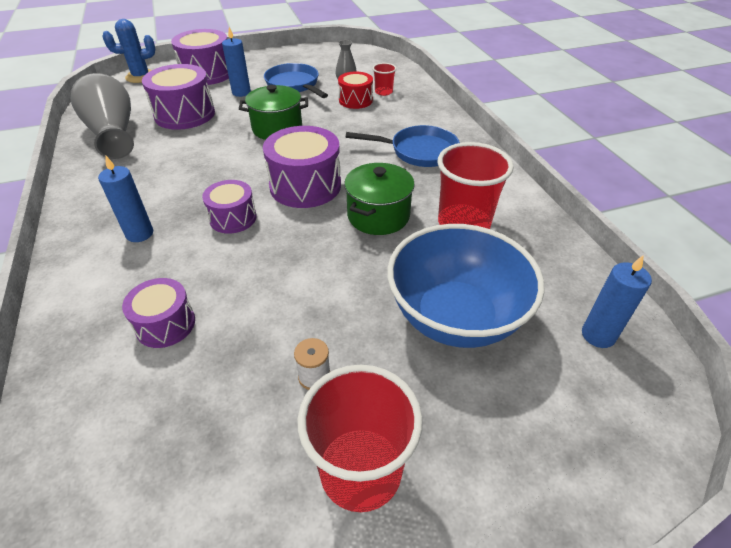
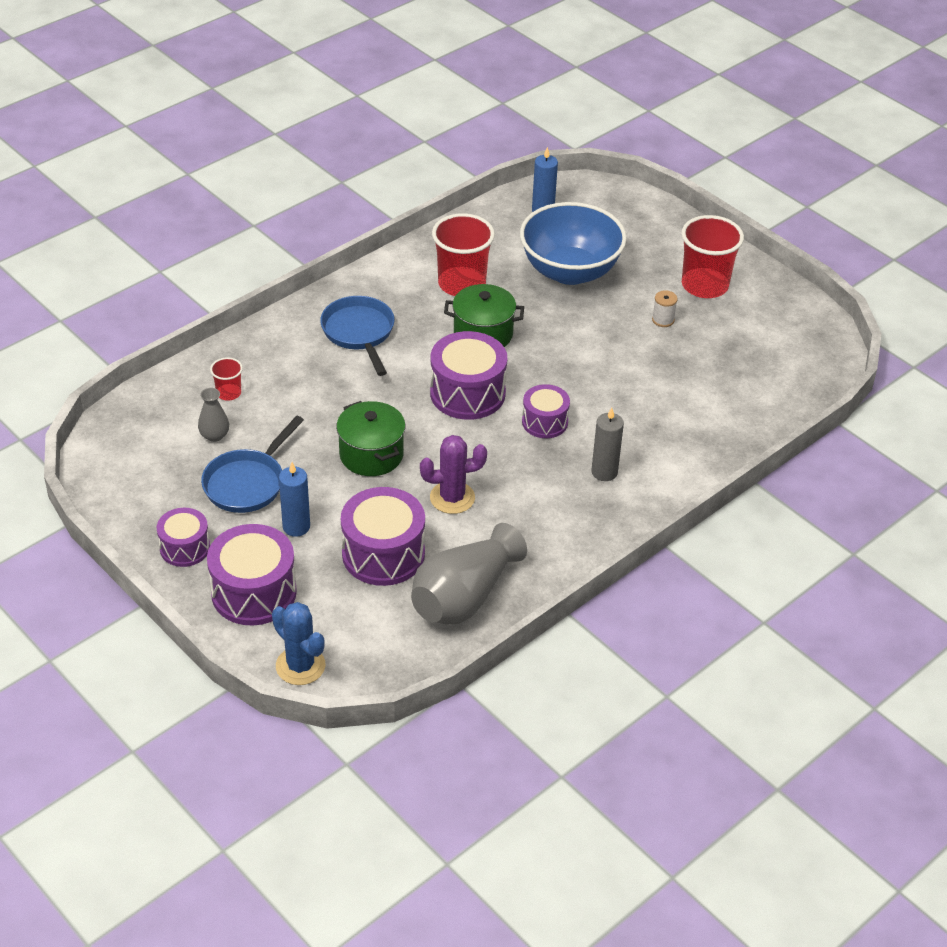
camera: 115 degrees left, 0 degrees up
blue candle [98,155,153,242] -> grey candle [591,408,624,481]
purple drum [122,278,195,348] -> purple drum moved to [157,508,210,567]
red drum [338,71,373,109] -> none
none -> purple cactus [420,435,487,514]

